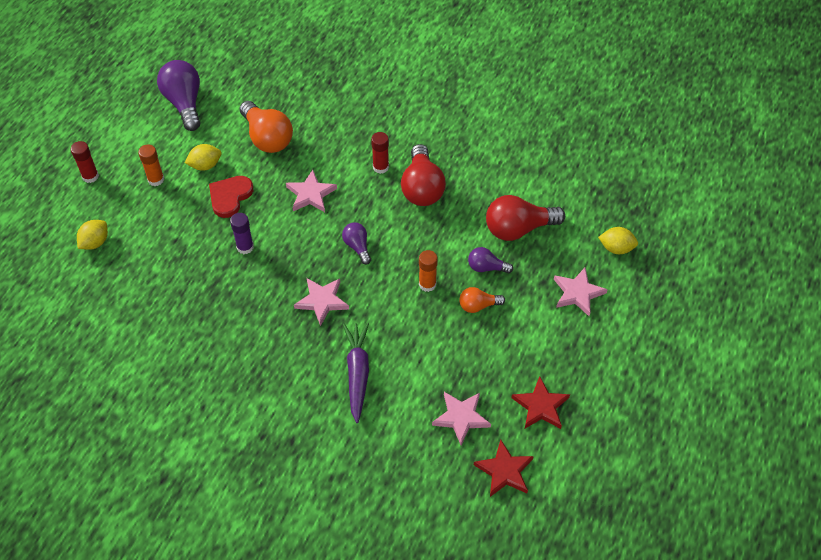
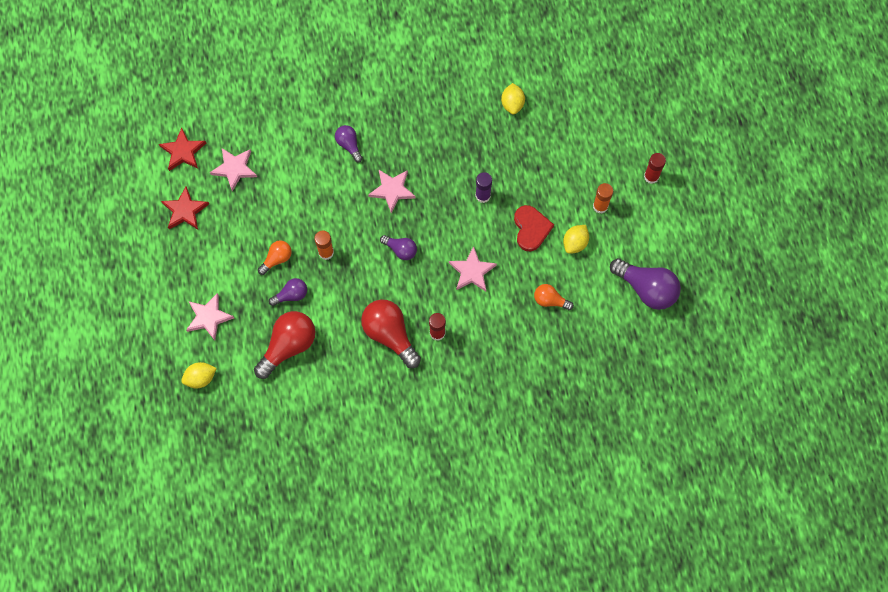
camera: 145 degrees right, 15 degrees up
yellow lemon [77,220,108,250] -> yellow lemon moved to [501,83,525,114]
orange light bulb [239,101,293,153] -> orange light bulb [534,284,574,310], size x0.54
purple carrot [343,322,369,423] -> none
none -> purple light bulb [335,125,363,162]

